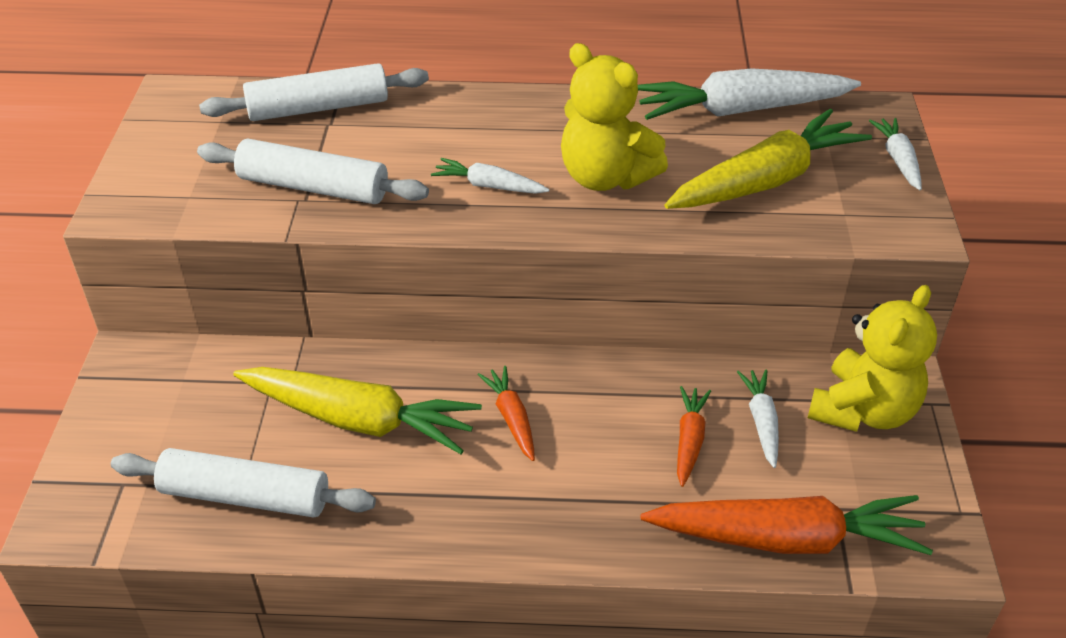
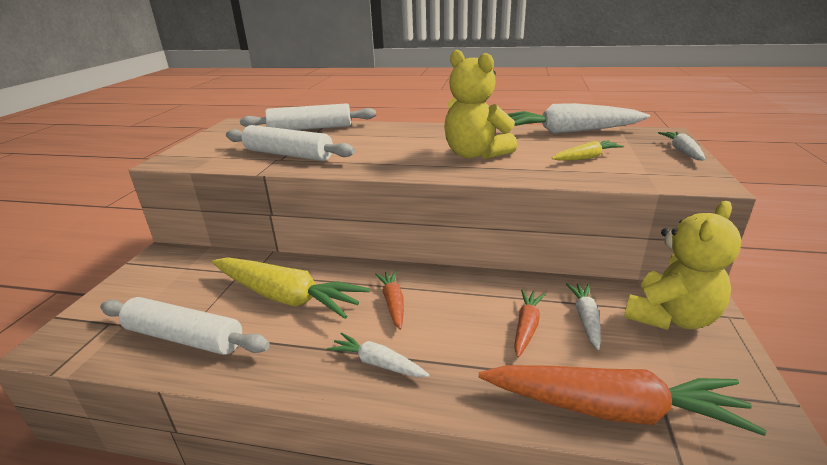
camera: 10 degrees right, 15 degrees down
white carrot [431,158,550,194] -> white carrot moved to [327,333,429,377]
yellow carrot [664,109,872,209] -> yellow carrot [551,140,624,161], size x0.49

